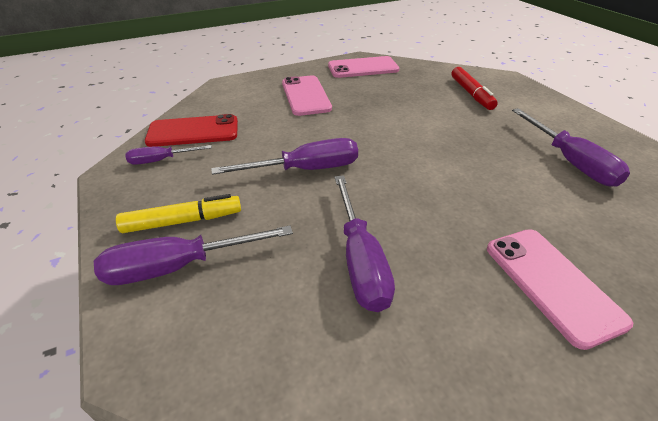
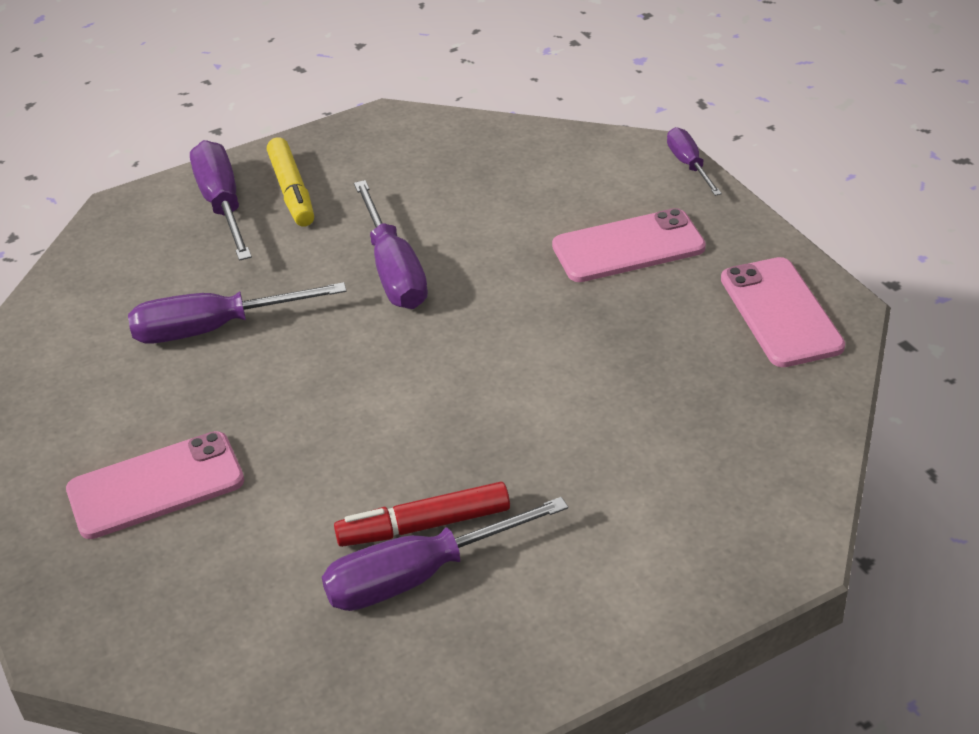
camera: 90 degrees right, 0 degrees up
purple screwdriver [125,145,212,165] -> purple screwdriver moved to [667,127,722,196]
red phone [145,114,238,147] -> none
red marker [451,67,498,110] -> red marker moved to [334,482,510,547]

